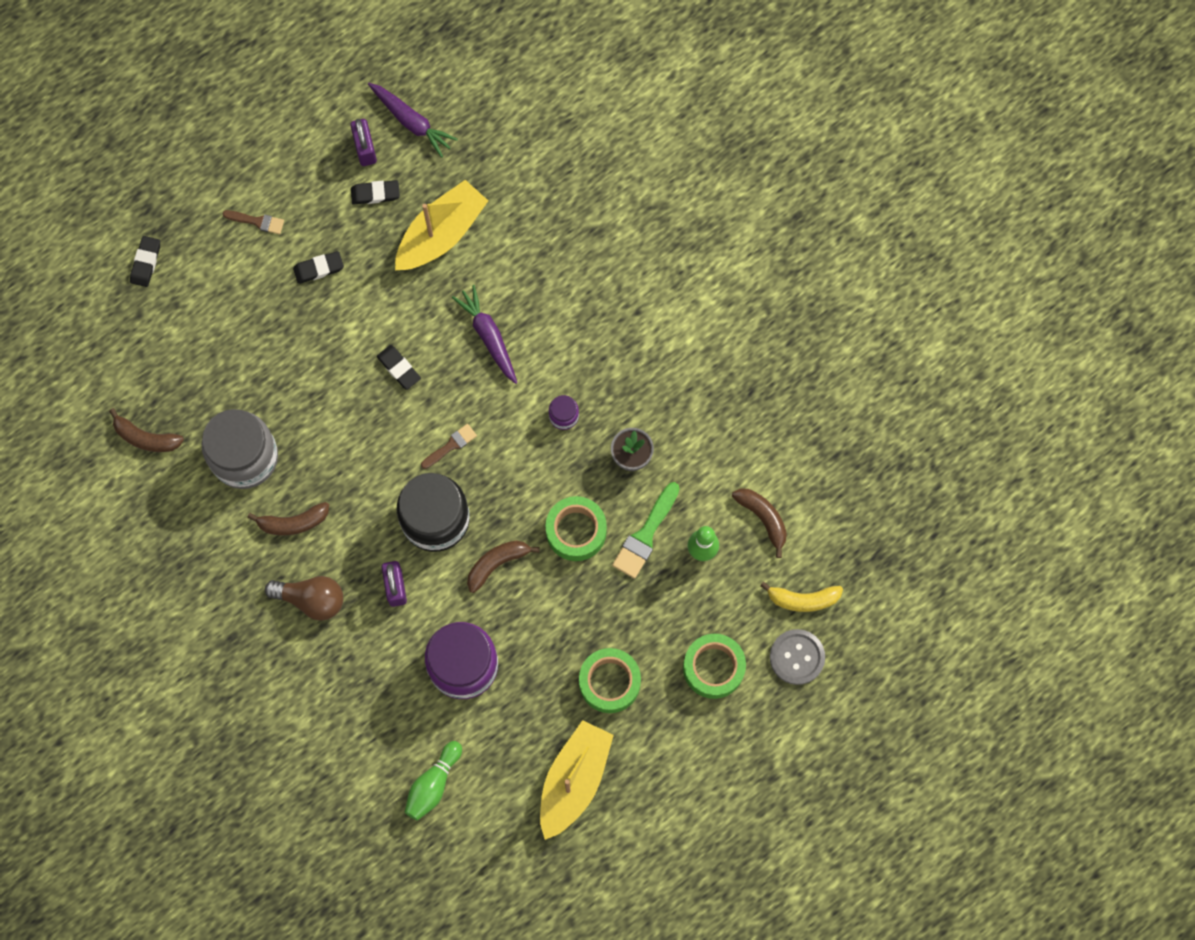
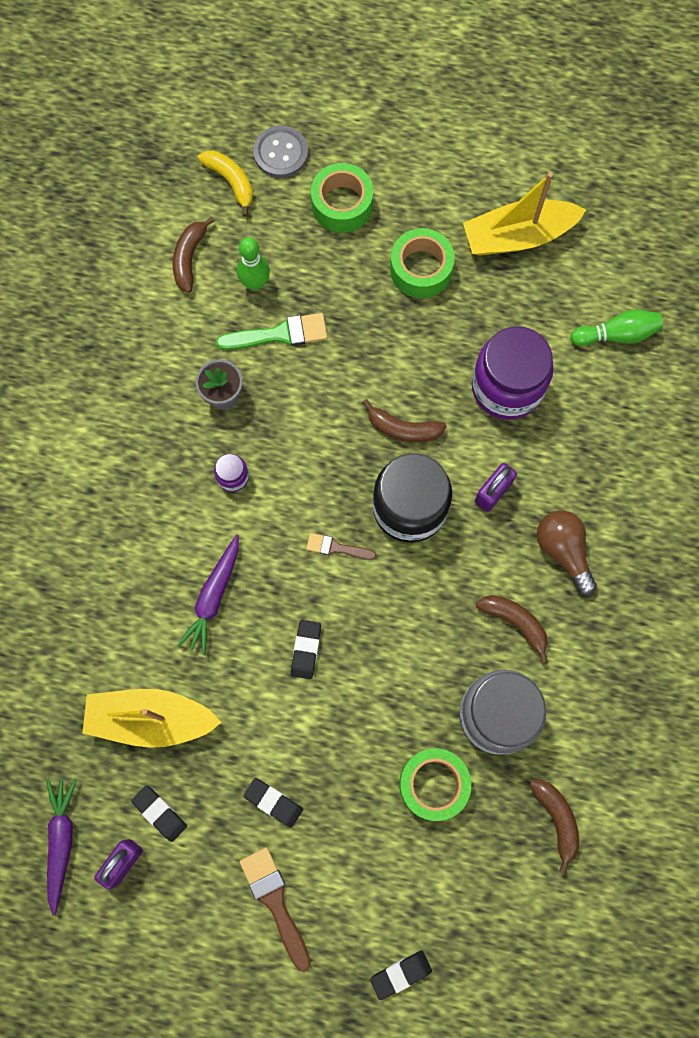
camera: 130 degrees left, 0 degrees up
brown brush [223,210,284,234] -> brown brush [240,847,311,972], size x1.65
green tape [546,496,607,561] -> green tape moved to [399,748,471,821]

